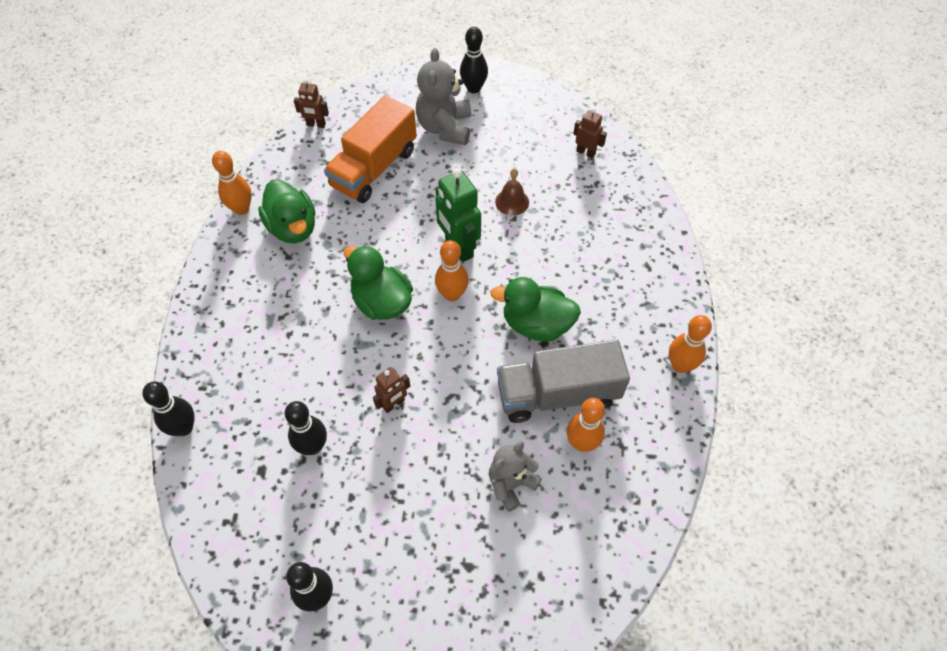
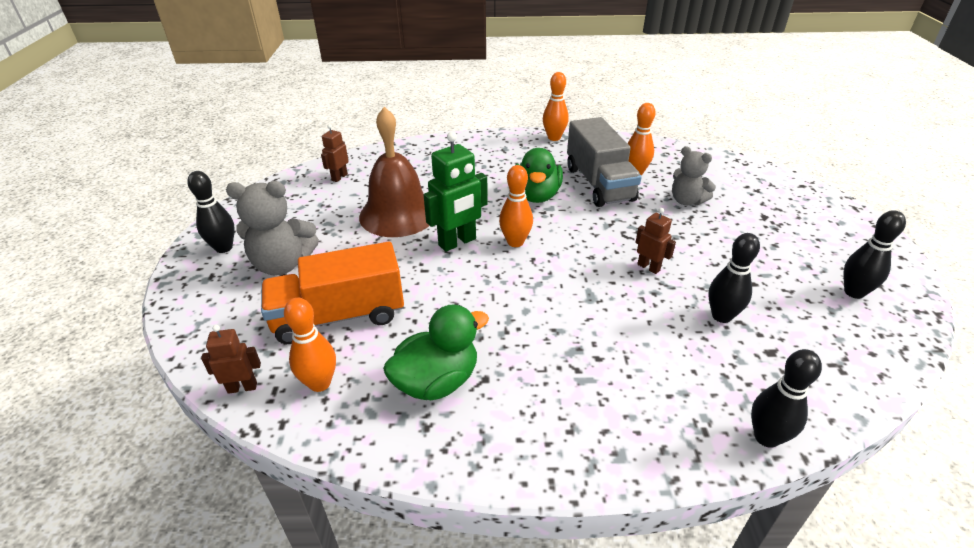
camera: 95 degrees left, 20 degrees down
orange bowling pin [212,151,252,215] -> orange bowling pin moved to [284,298,336,392]
brown robot [294,79,329,128] -> brown robot turned 105 degrees counterclockwise [201,325,261,394]
orange truck [324,95,417,203] -> orange truck turned 135 degrees clockwise [261,242,404,344]
green duck [344,245,413,320] -> none
brown bell [495,168,529,216] -> brown bell [359,107,429,237], size x2.25

